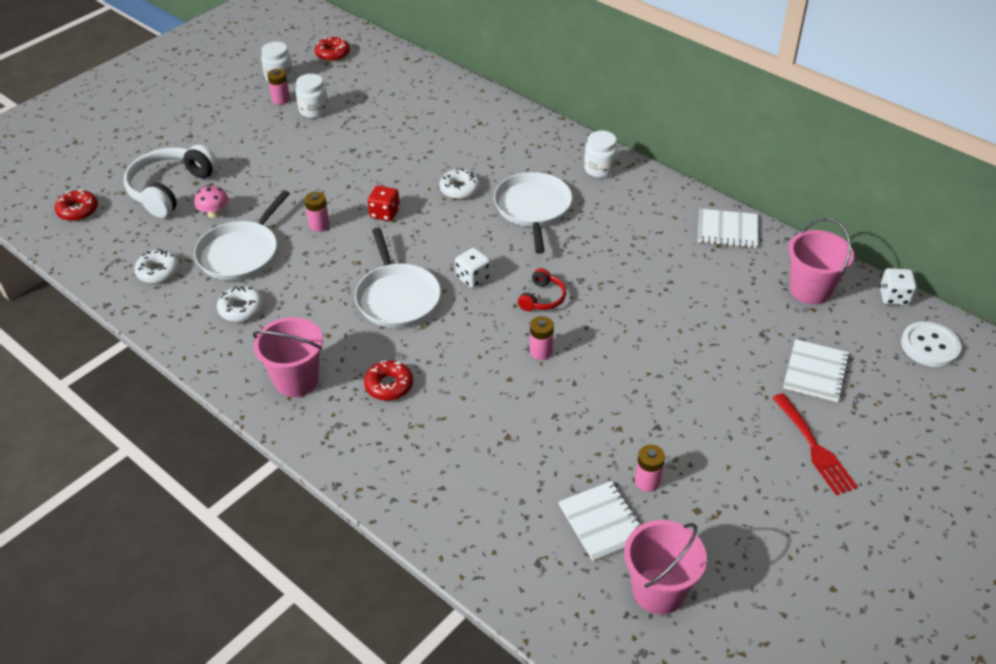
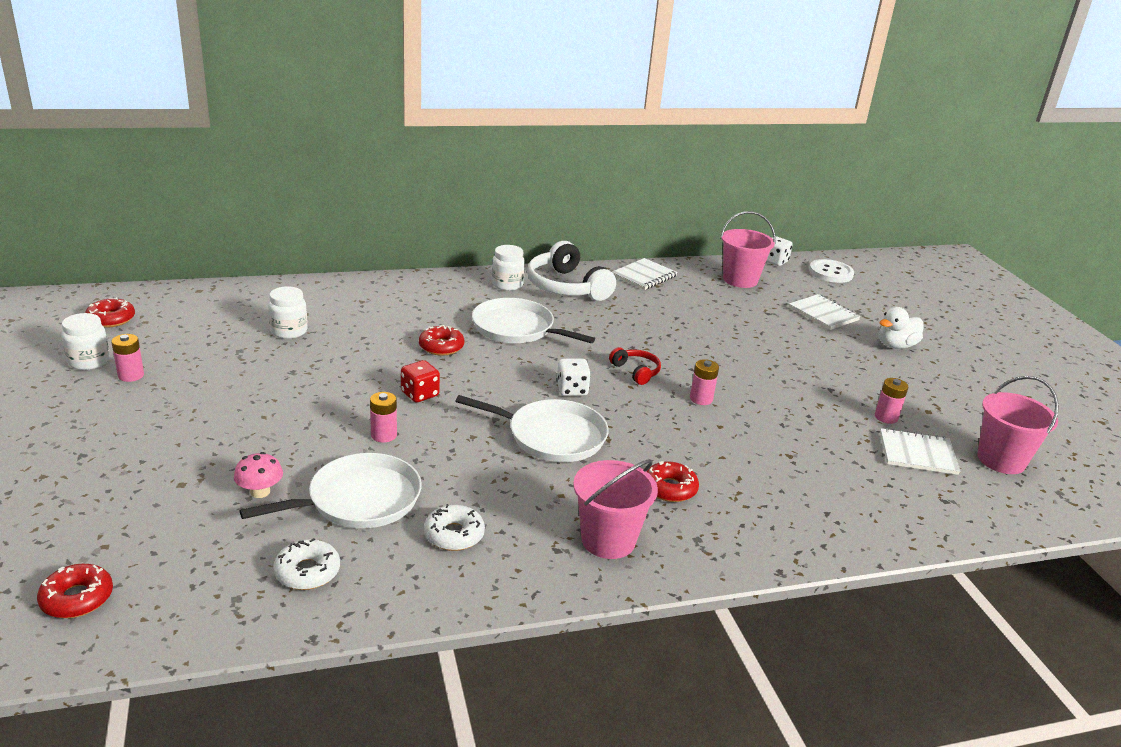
camera: 60 degrees left, 15 degrees down
white headphones [124,144,218,218] -> white headphones moved to [527,241,616,301]
white pan [194,190,290,281] -> white pan turned 90 degrees counterclockwise [239,453,422,528]
white jar [296,74,329,118] -> white jar moved to [268,286,308,339]
white donut [439,168,480,199] -> red donut [419,325,465,356]
red fork [772,393,858,495] -> white duck [879,307,923,349]

